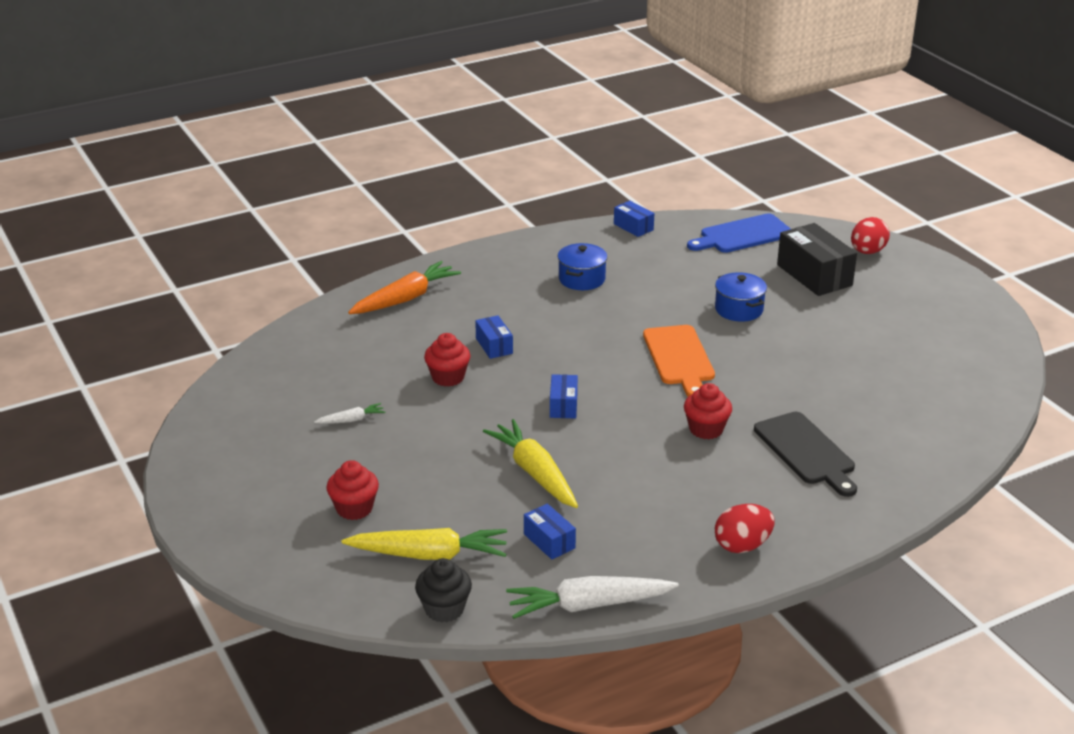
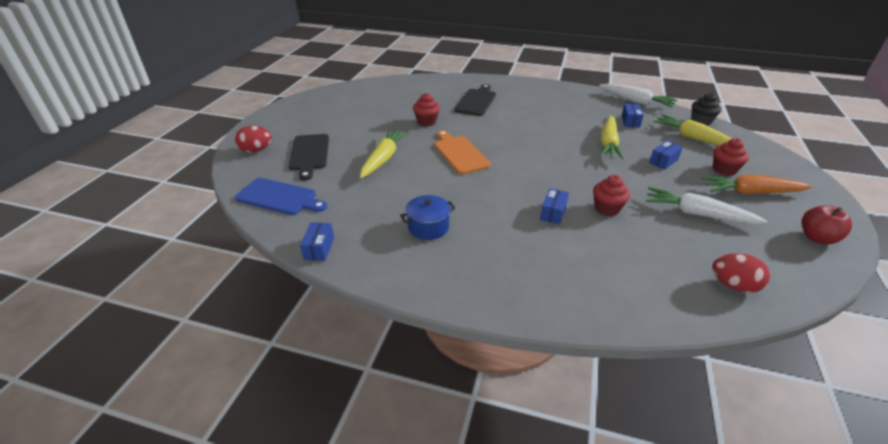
camera: 135 degrees left, 5 degrees up
white carrot [314,403,385,424] -> white carrot [646,187,767,224], size x2.05
orange carrot [348,261,461,314] -> orange carrot moved to [702,175,812,194]
blue box [550,374,578,418] -> blue box moved to [649,141,683,170]
orange cutting board [643,325,715,397] -> orange cutting board turned 60 degrees counterclockwise [434,130,491,174]
red cupcake [684,383,732,439] -> red cupcake moved to [413,93,440,126]
blue pot [715,272,767,322] -> yellow carrot [360,129,409,178]
red egg [715,504,774,553] -> red egg moved to [712,253,770,293]
black box [777,223,857,296] -> black cutting board [288,134,329,181]
none -> red apple [801,205,852,245]

